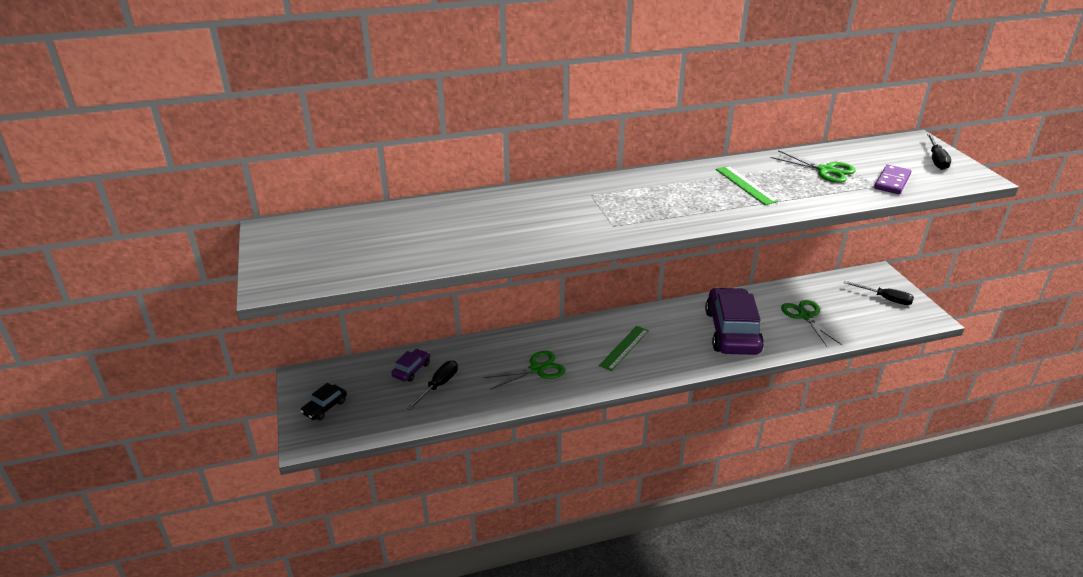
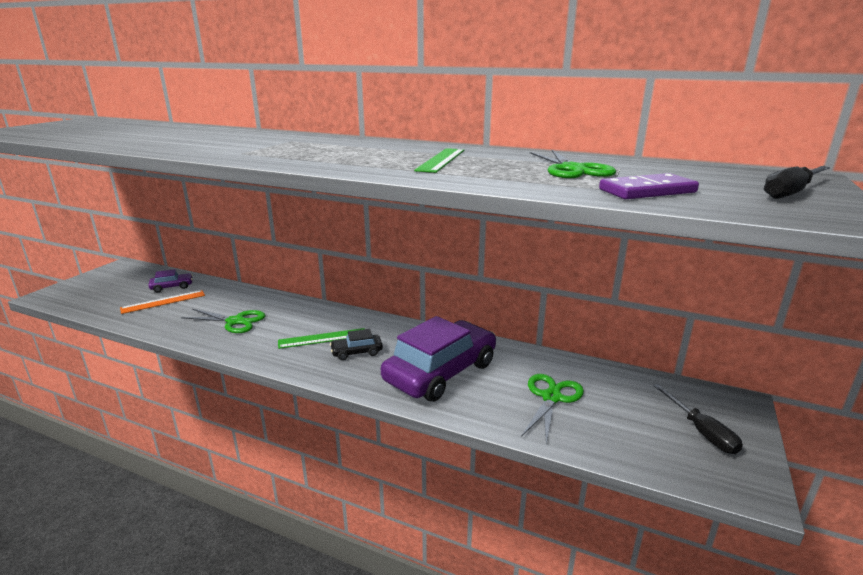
camera: 40 degrees right, 10 degrees down
black car [301,383,347,420] -> black car moved to [330,329,383,360]
black screwdriver [407,360,458,410] -> orange ruler [120,290,205,314]

